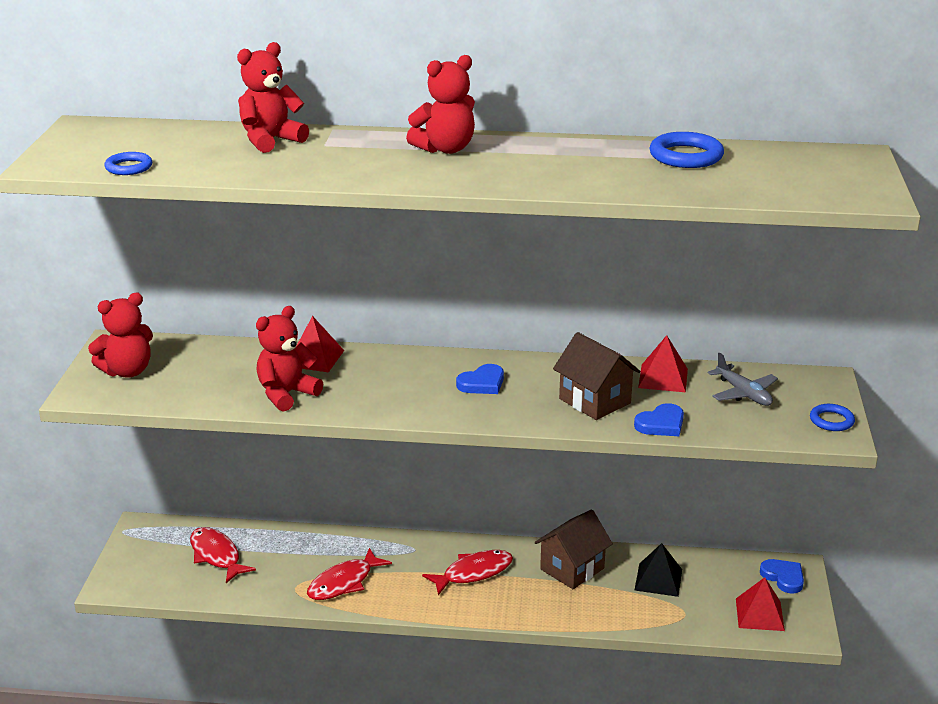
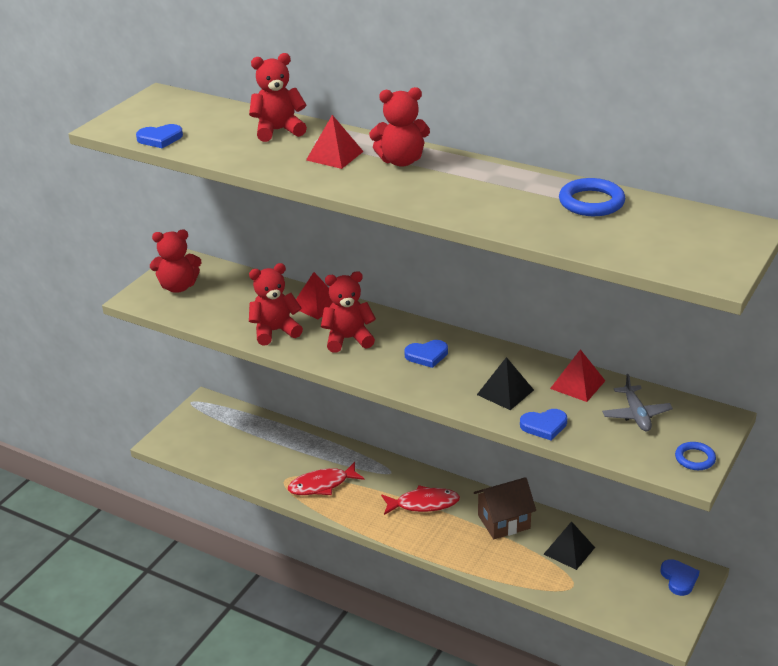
camera: 25 degrees right, 5 degrees up
blue ring [104,152,152,175] -> blue heart [136,124,183,148]
red fish [190,527,256,583] -> none
brown house [553,332,640,420] -> black pyramid [477,357,534,410]
red pyramid [736,577,785,631] -> red pyramid moved to [306,115,364,169]
none -> red teddy bear [321,271,376,353]

